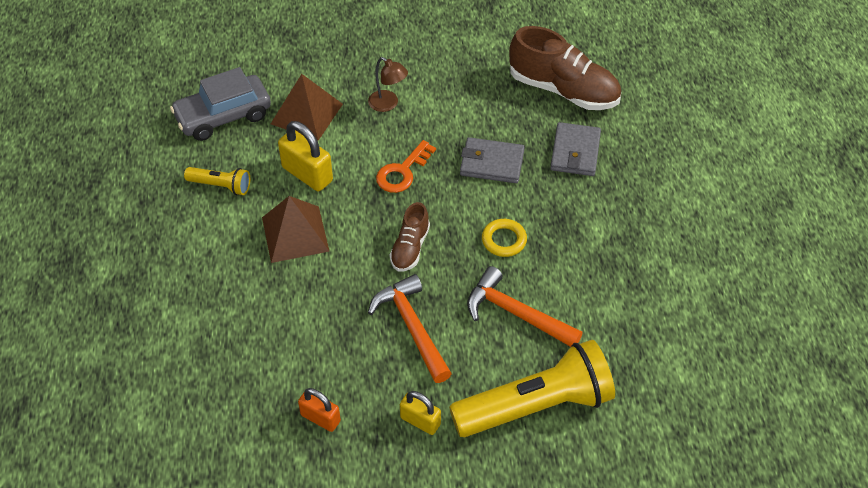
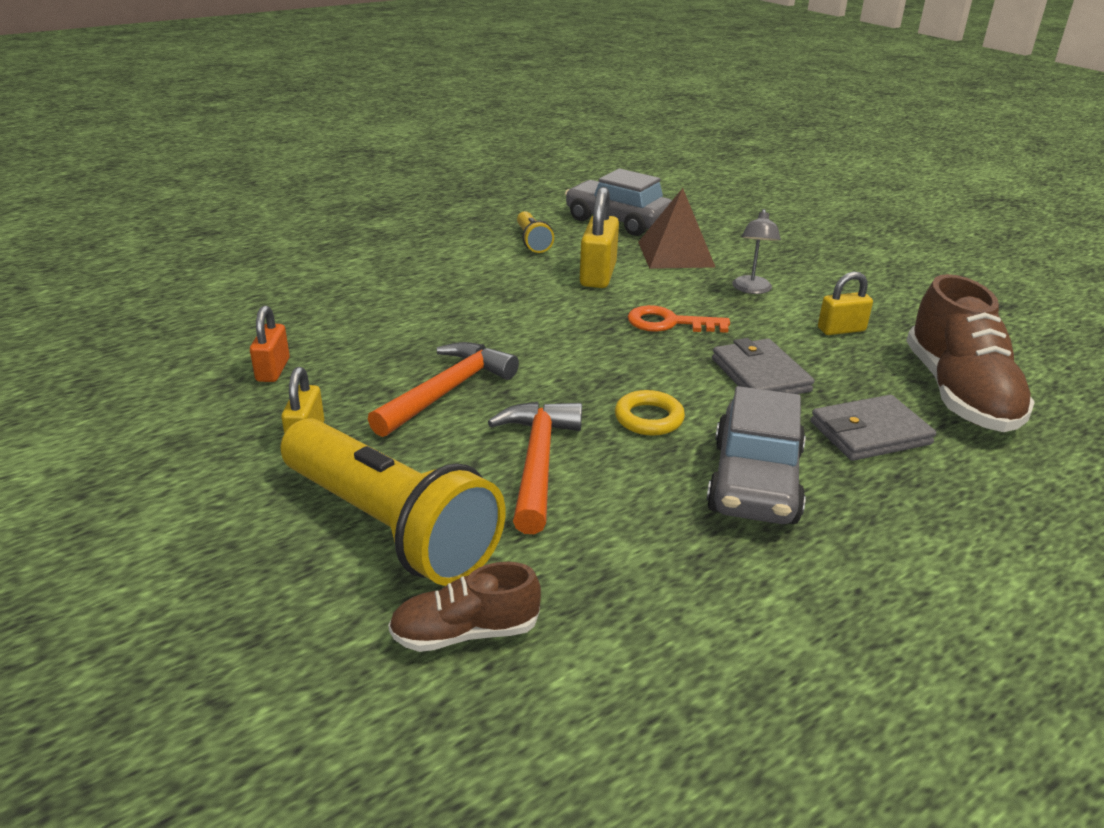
camera: 60 degrees right, 20 degrees down
brown pyramid [262,196,329,263] -> none
brown lamp [368,57,408,112] -> grey lamp [732,209,781,294]
brown shoe [390,202,430,272] -> brown shoe moved to [388,562,541,652]
none -> grey car [706,386,806,524]
none -> yellow padlock [818,272,873,335]

